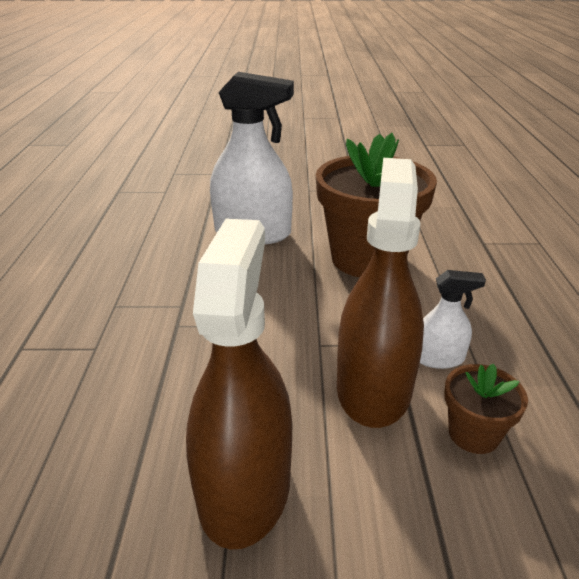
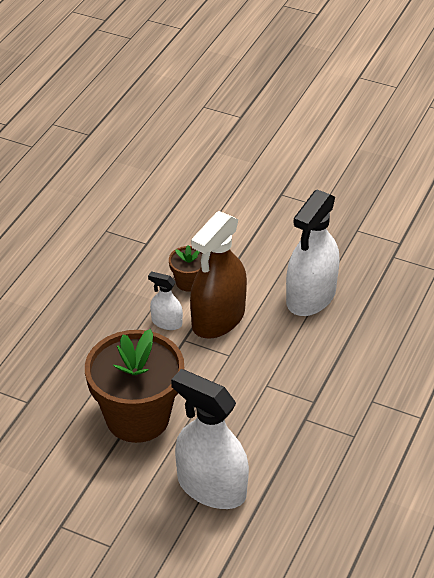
camera: 155 degrees left, 10 degrees up
brown spray bottle [186,219,292,550] -> white spray bottle [286,189,340,316]

